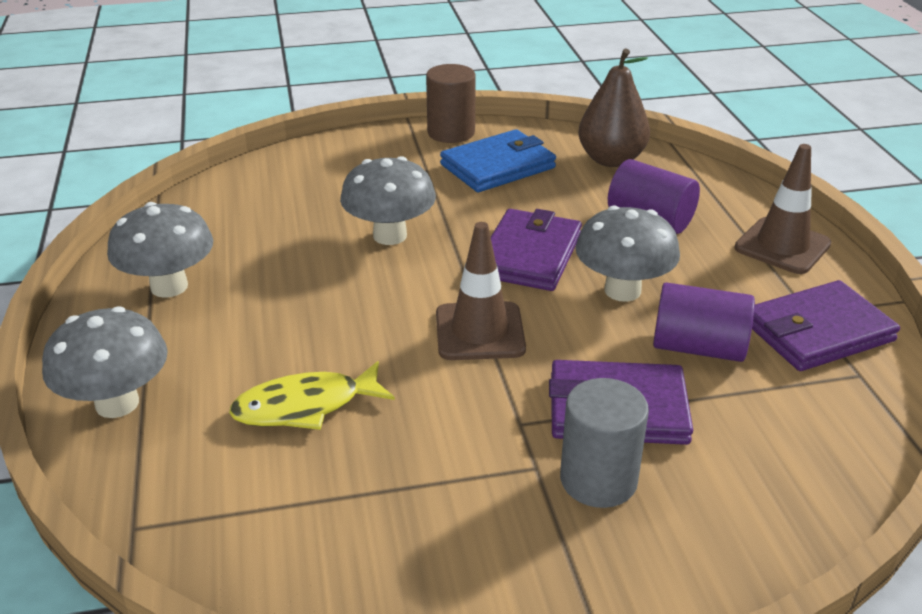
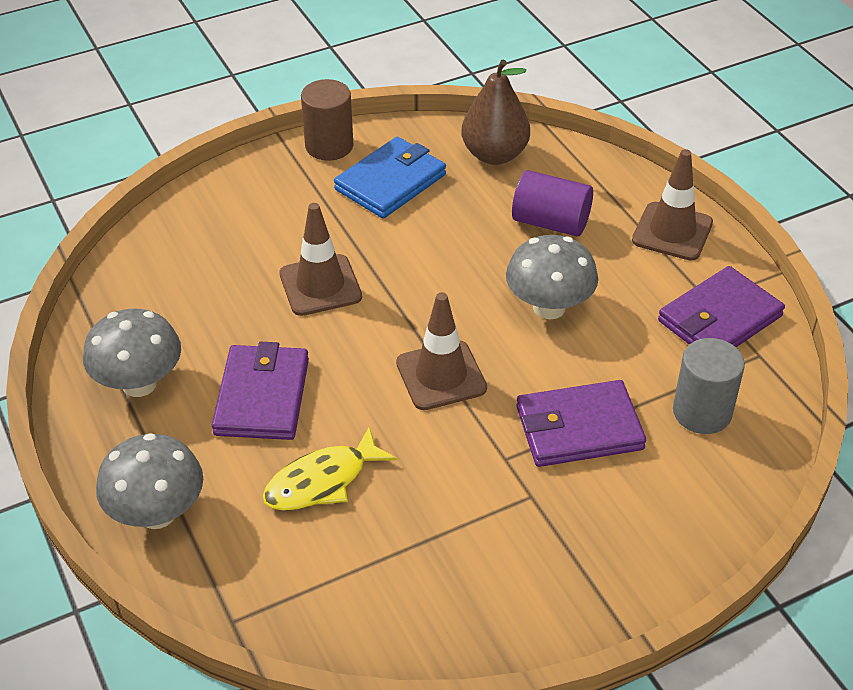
camera: 15 degrees left, 10 degrees up
grey mushroom [340,156,436,245] -> brown traffic cone [279,203,362,316]
purple wallet [491,209,582,291] -> purple wallet moved to [212,342,309,440]
grey cylinder [560,378,649,508] -> grey cylinder moved to [673,338,745,434]
purple cylinder [653,282,755,362] -> none

